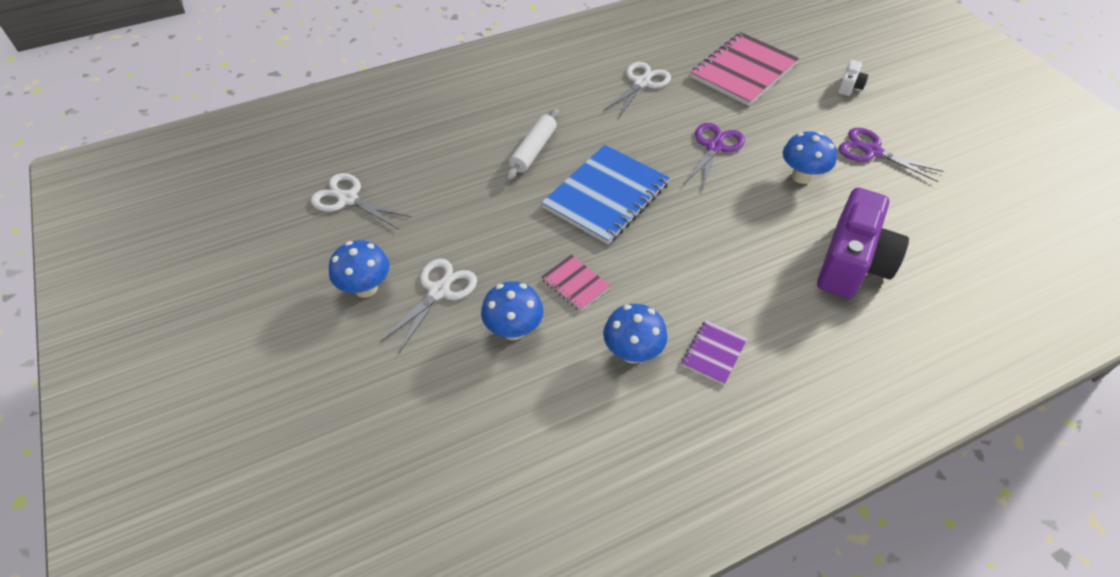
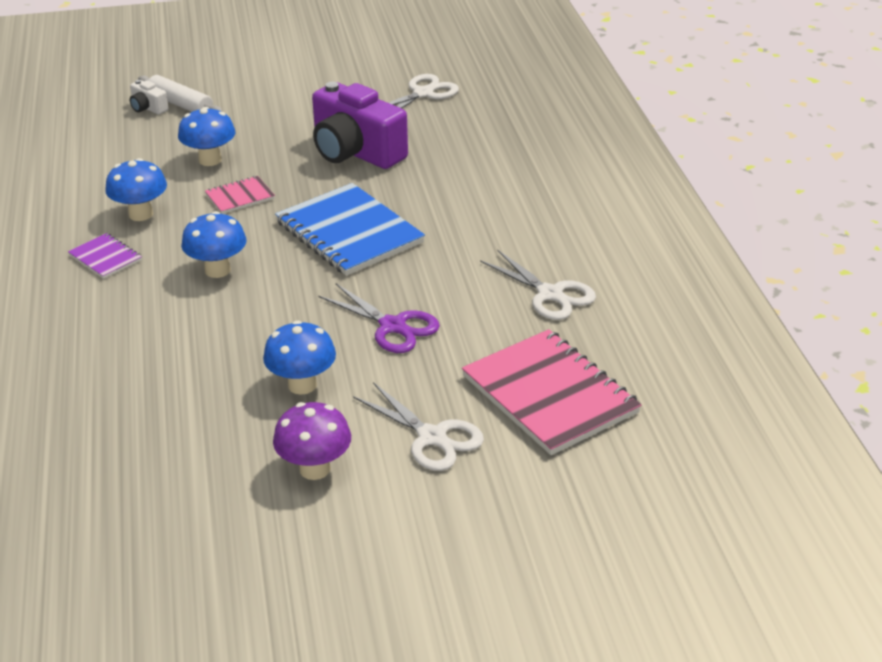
camera: 105 degrees right, 15 degrees down
blue mushroom [329,240,389,298] -> blue mushroom moved to [181,211,247,278]
white scissors [380,259,477,353] -> white scissors moved to [353,382,484,471]
white rolling pin [506,108,559,181] -> white rolling pin moved to [138,75,223,112]
purple camera [817,187,909,299] -> purple camera moved to [312,82,408,169]
white camera [838,60,868,96] -> white camera moved to [130,80,168,115]
purple scissors [839,128,943,182] -> purple mushroom [273,402,351,480]

